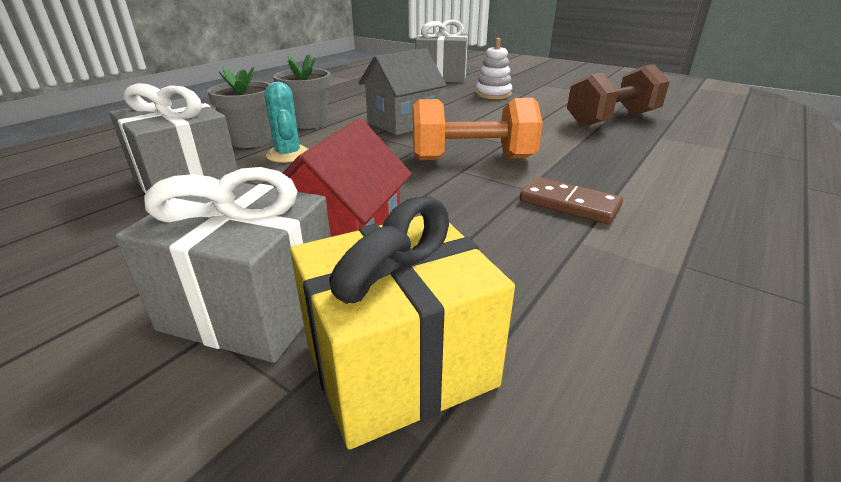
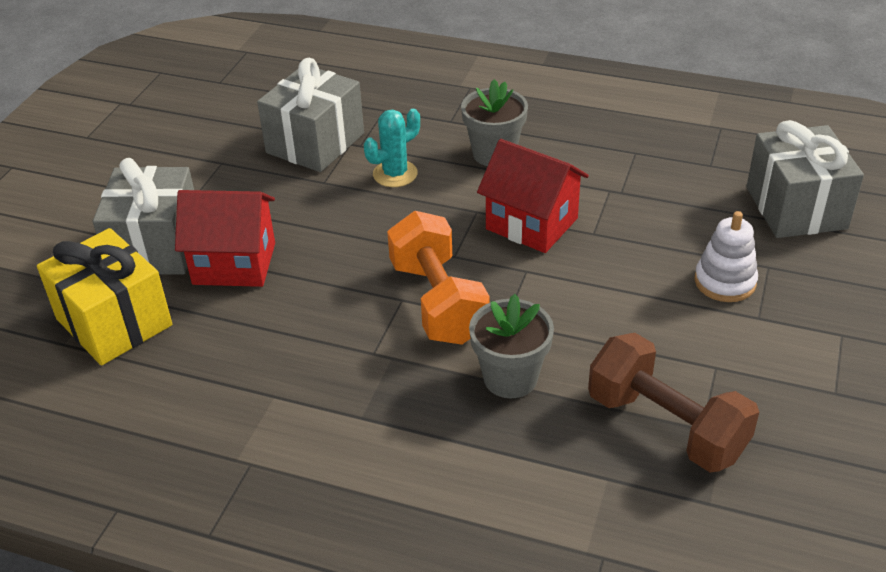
camera: 75 degrees right, 10 degrees up
grey flower pot [207,67,272,148] -> grey flower pot moved to [469,294,554,398]
grey house [359,48,447,135] -> red house [477,139,589,253]
brown domino [520,177,623,224] -> none

